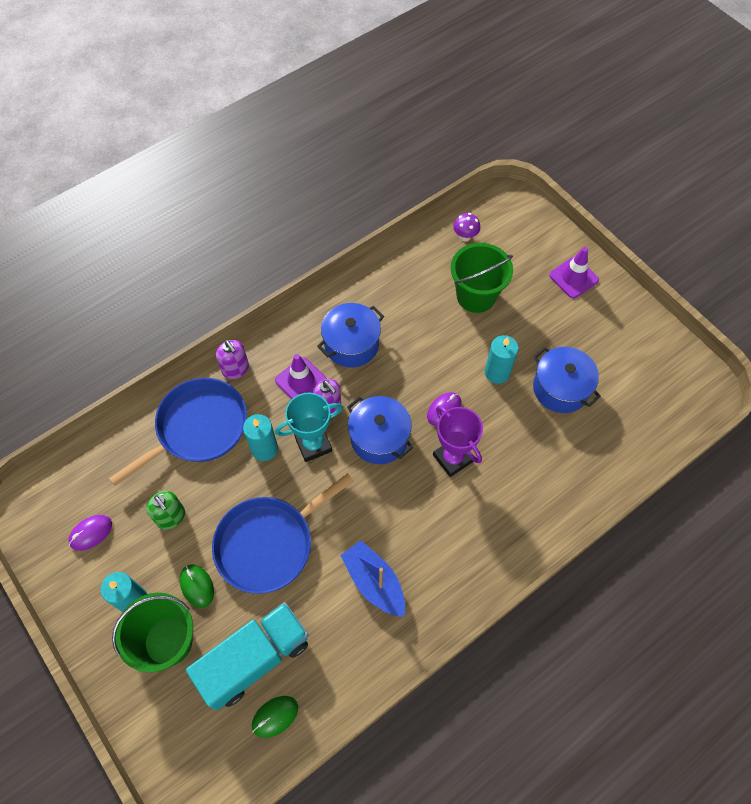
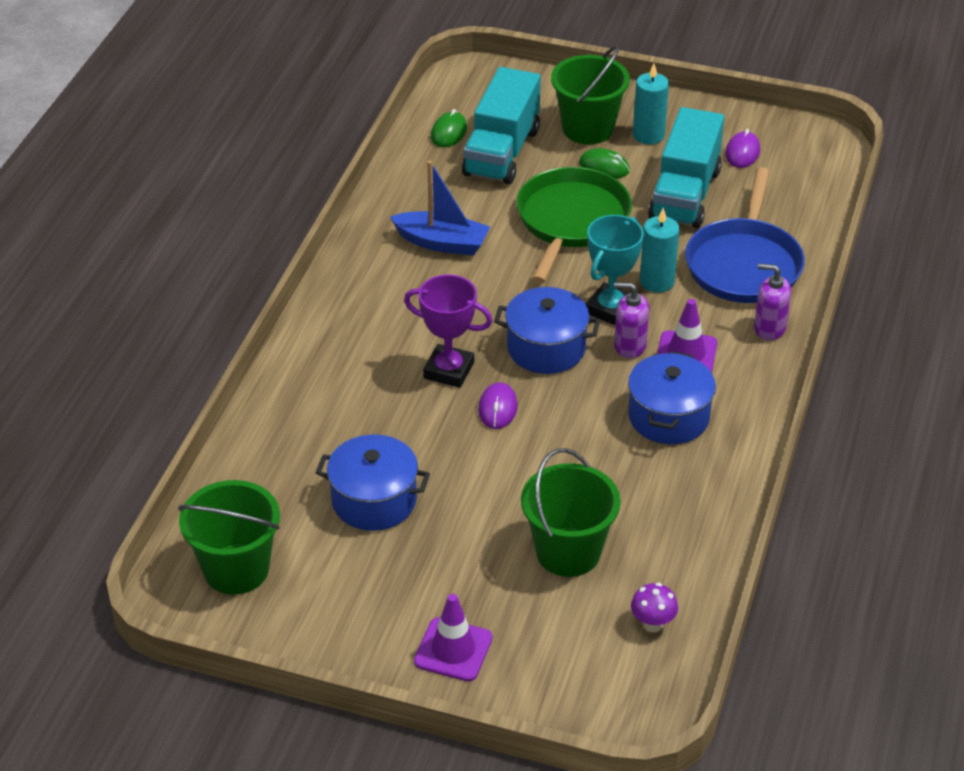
camera: 145 degrees right, 20 degrees down
green soap dispenser [146,491,185,530] -> turquoise truck [648,107,724,229]
blue pan [212,473,354,594] -> green pan [516,167,632,283]
turquoise candle [485,335,518,384] -> none
none -> green bucket [178,480,280,595]

